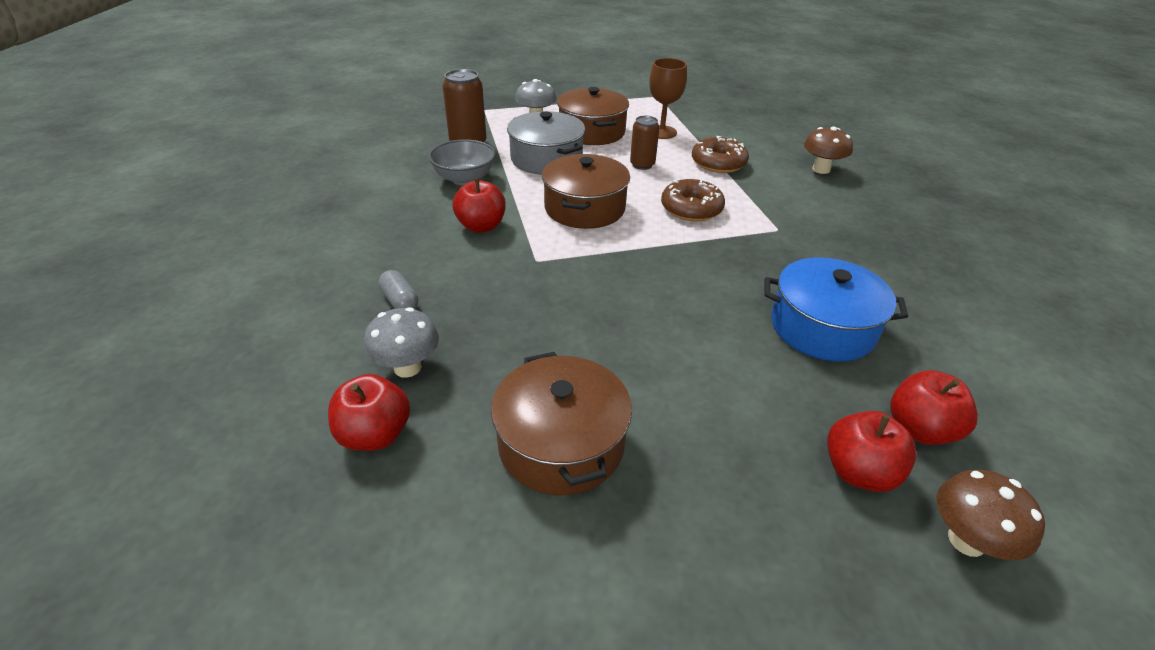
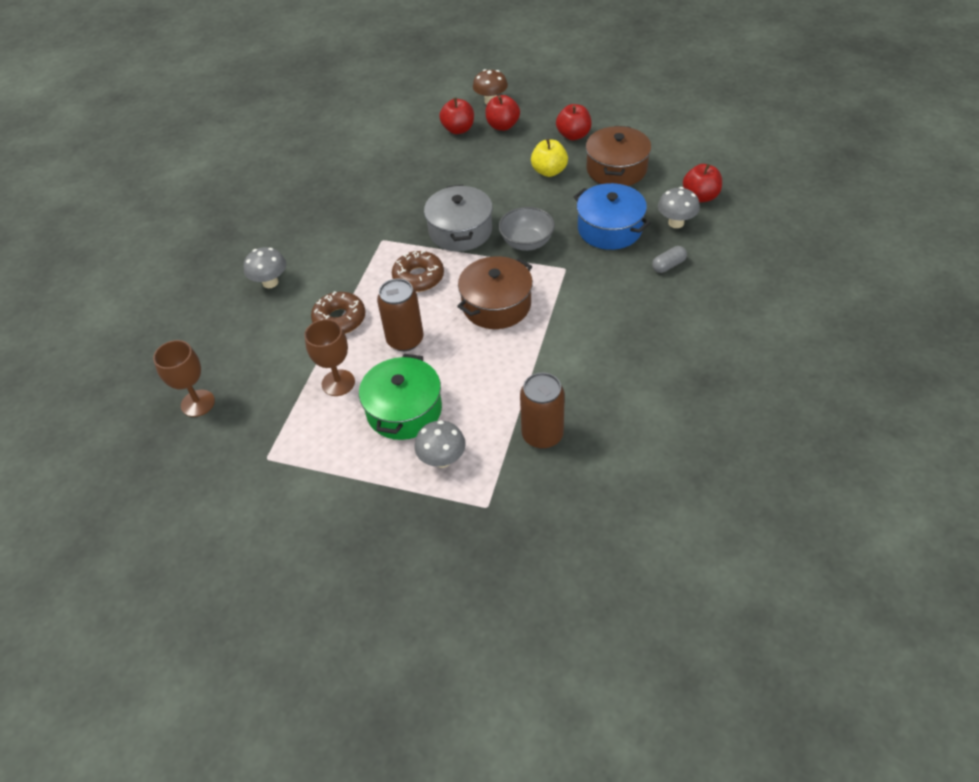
camera: 145 degrees left, 10 degrees up
grey capsule [379,270,418,309] -> grey capsule turned 60 degrees clockwise [652,246,687,273]
grey bowl [428,139,495,185] -> grey bowl moved to [499,207,555,251]
red apple [452,178,506,233] -> red apple moved to [556,104,592,140]
grey pot [507,111,585,175] -> grey pot moved to [424,185,493,252]
brown pot [557,87,629,145] -> green pot [359,354,442,440]
brown can [630,116,659,170] -> brown can [377,279,424,351], size x1.53
blue pot [765,257,908,362] -> blue pot moved to [574,183,651,250]
brown mushroom [804,126,853,174] -> grey mushroom [244,247,286,288]
none -> brown goblet [153,340,215,417]
none -> yellow apple [531,139,568,177]

